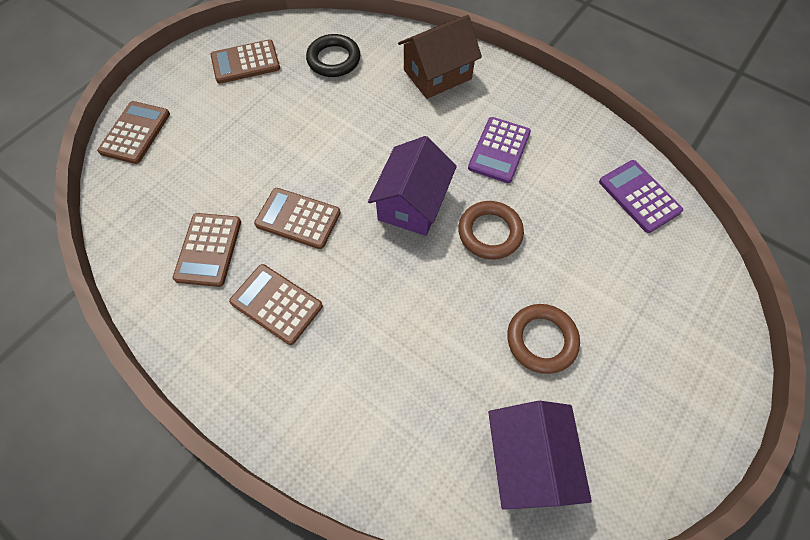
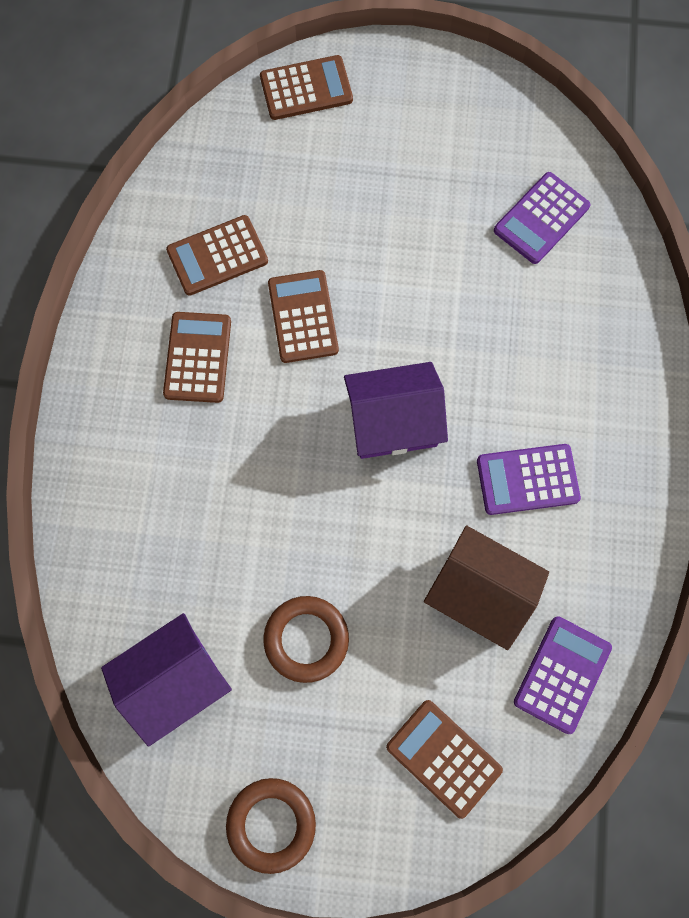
camera: 60 degrees right, 10 degrees up
brown calculator [211,39,280,84] -> brown calculator moved to [386,700,503,819]
black ring [306,34,361,77] -> purple calculator [494,172,590,264]
brown house [398,15,482,99] -> brown house moved to [424,525,549,650]
brown ring [458,201,524,259] -> brown ring moved to [226,778,316,874]

